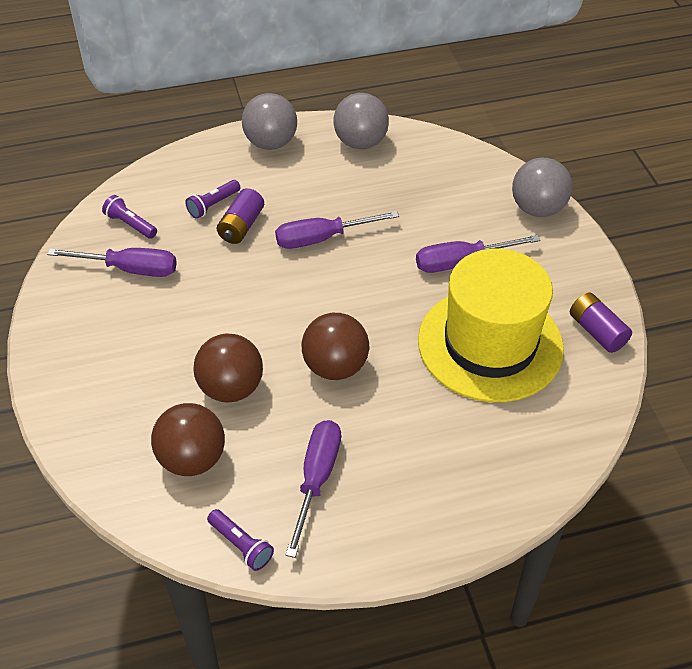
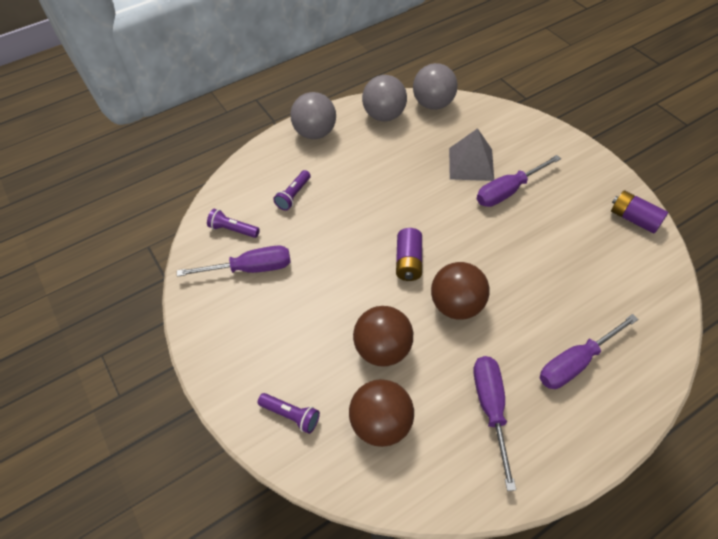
camera: 15 degrees left, 5 degrees up
purple flashlight [207,509,274,571] -> purple flashlight moved to [258,393,320,434]
purple battery [217,188,264,244] -> purple battery moved to [396,228,422,281]
purple screwdriver [275,211,399,249] -> purple screwdriver moved to [540,314,638,389]
yellow hat [418,249,564,402] -> none
grey ball [512,158,572,217] -> grey ball moved to [413,63,458,110]
none -> grey pyramid [449,128,494,181]

